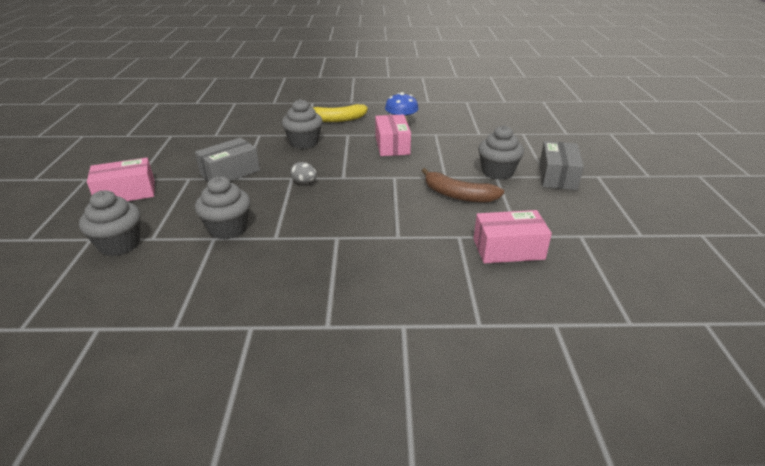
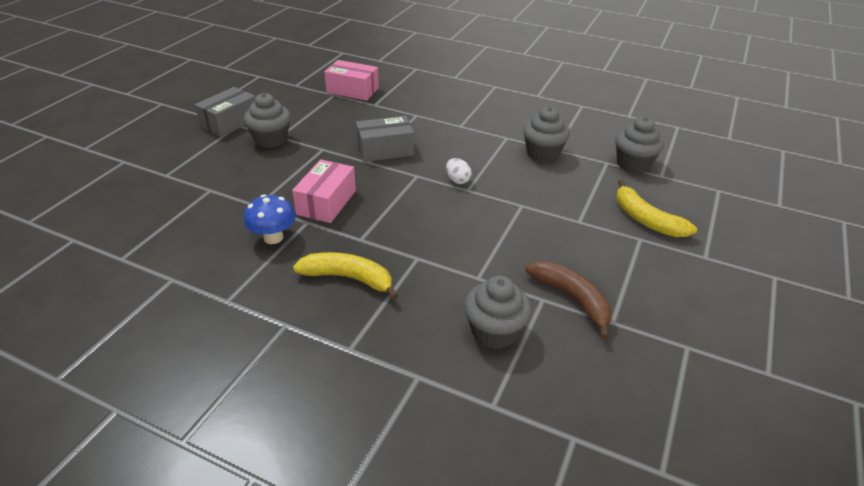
camera: 155 degrees left, 5 degrees up
pink box [87,158,155,201] -> yellow banana [616,180,697,237]
grey box [195,138,260,181] -> grey box moved to [356,116,414,162]
grey cupcake [282,99,323,149] -> grey cupcake moved to [464,275,531,350]
grey egg [290,162,317,184] -> white egg [446,158,472,184]
brown banana [422,168,504,202] -> brown banana moved to [525,261,612,339]

